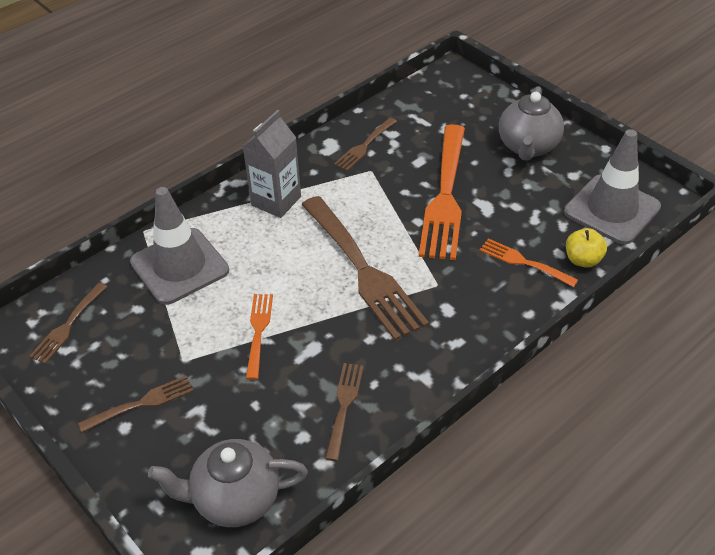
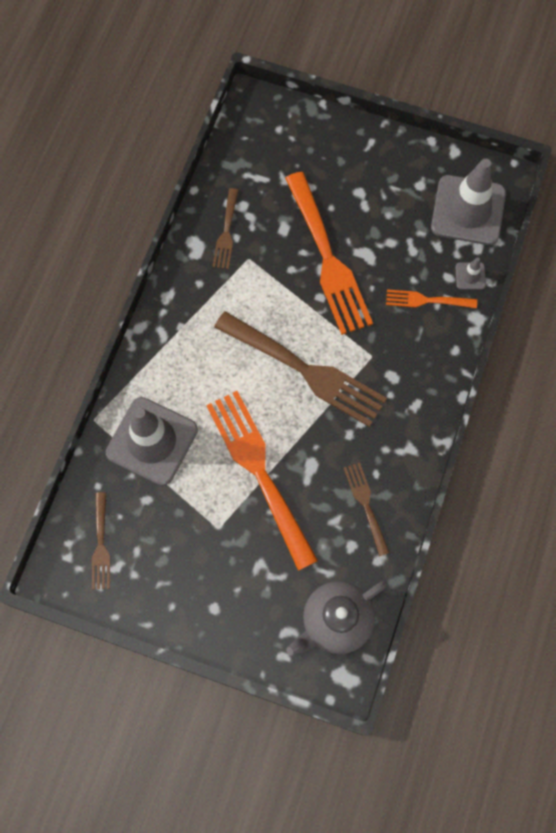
camera: 30 degrees left, 25 degrees up
brown fork [78,376,194,432] -> none
grey carton [242,110,301,218] -> none
orange fork [246,294,273,380] -> orange fork [206,391,318,571], size x2.02
grey teapot [499,86,564,161] -> none
yellow apple [566,228,607,268] -> grey traffic cone [456,258,486,289]

